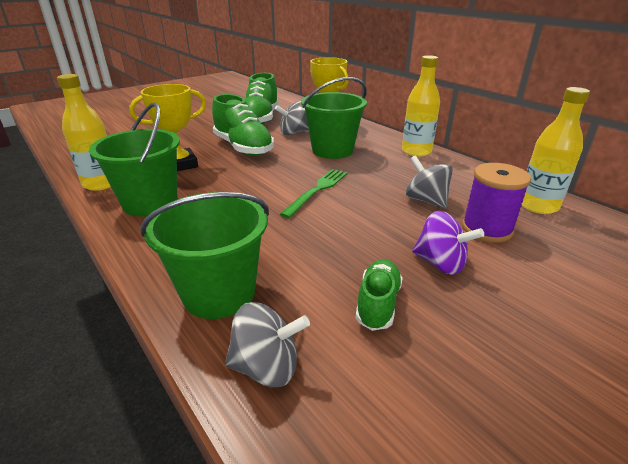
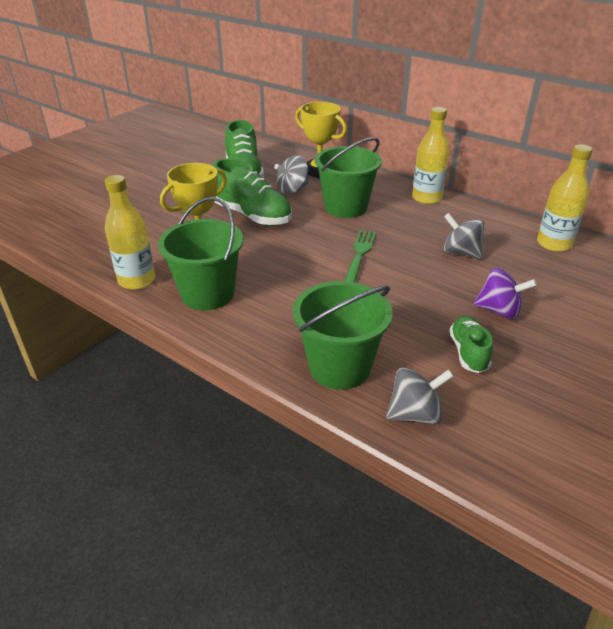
camera: 15 degrees left, 5 degrees up
purple spool [462,163,531,243] -> none

